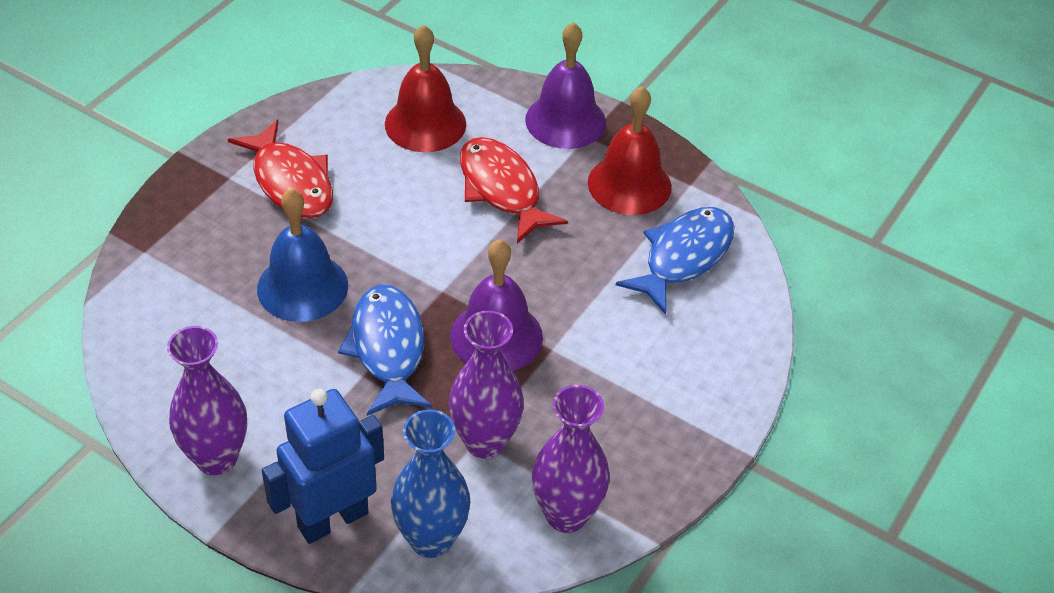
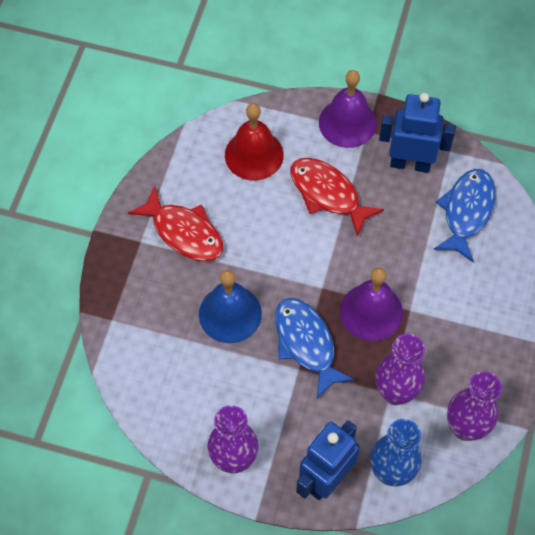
camera: 15 degrees left, 15 degrees up
red bell [588,86,672,215] -> blue robot [379,93,455,173]

